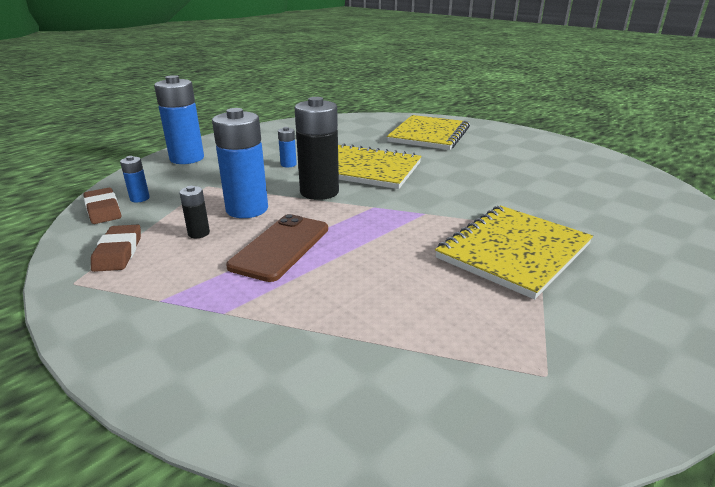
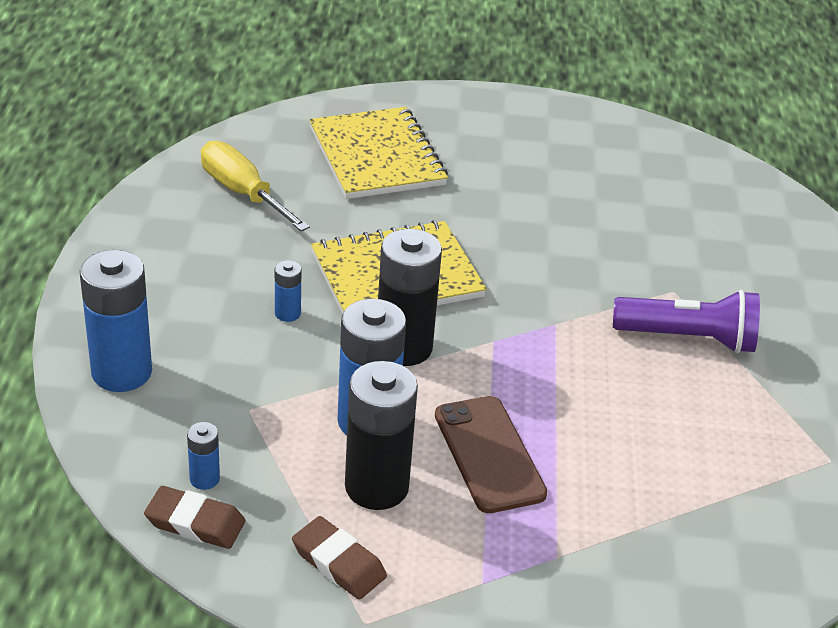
camera: 45 degrees left, 10 degrees up
black battery [179,186,210,238] -> black battery [345,361,418,510], size x2.16
yellow notebook [435,206,593,299] -> purple flashlight [613,290,760,353]
none -> yellow screwdriver [201,141,310,232]

